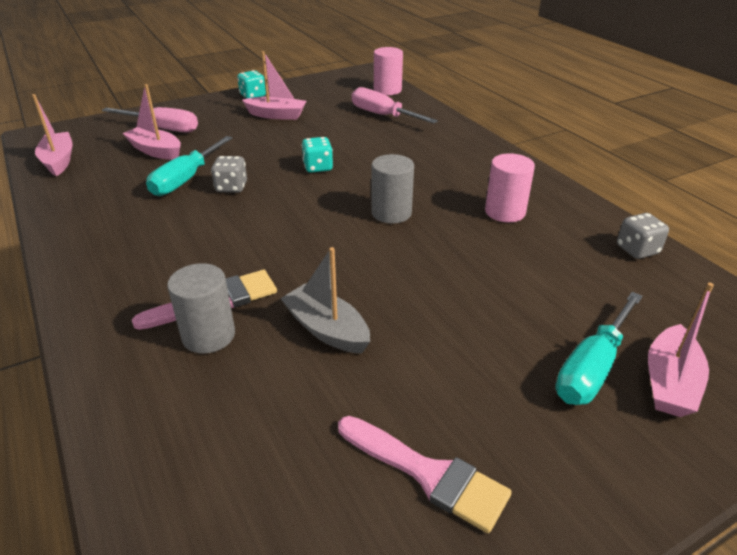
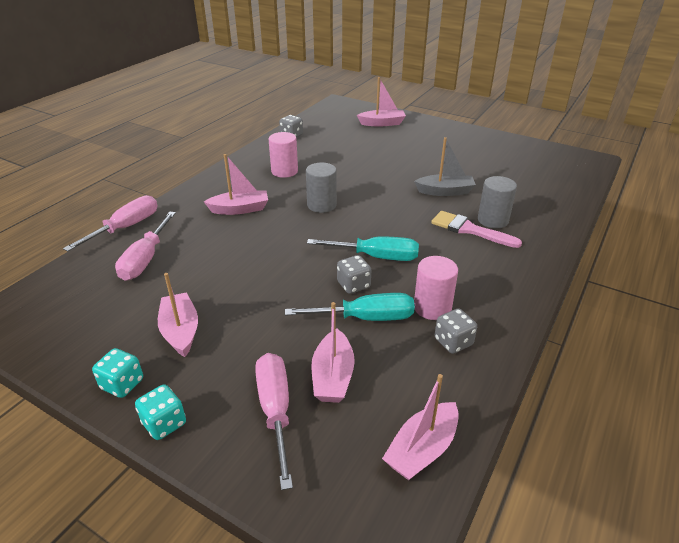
camera: 120 degrees left, 0 degrees up
grey boat [280,247,370,354] -> grey boat turned 105 degrees counterclockwise [414,137,476,196]
turquoise dice [302,137,333,173] -> turquoise dice moved to [135,385,186,440]
pink brush [338,416,512,533] -> none
pink cylinder [374,47,403,95] -> pink cylinder moved to [414,256,458,320]
turquoise screwdriver [555,292,643,405] -> turquoise screwdriver moved to [307,237,419,261]
none -> pink screwdriver [63,195,158,252]
none -> pink boat [204,154,268,215]
none -> grey dice [435,308,477,354]

